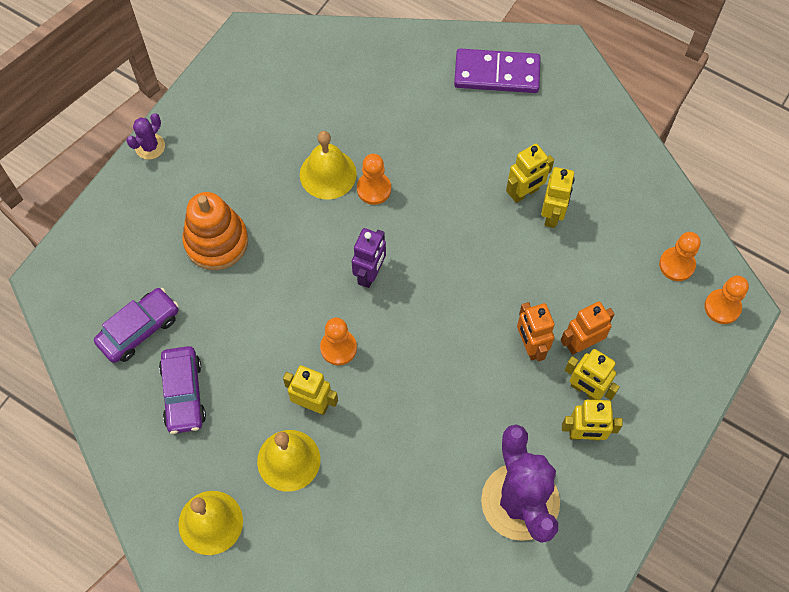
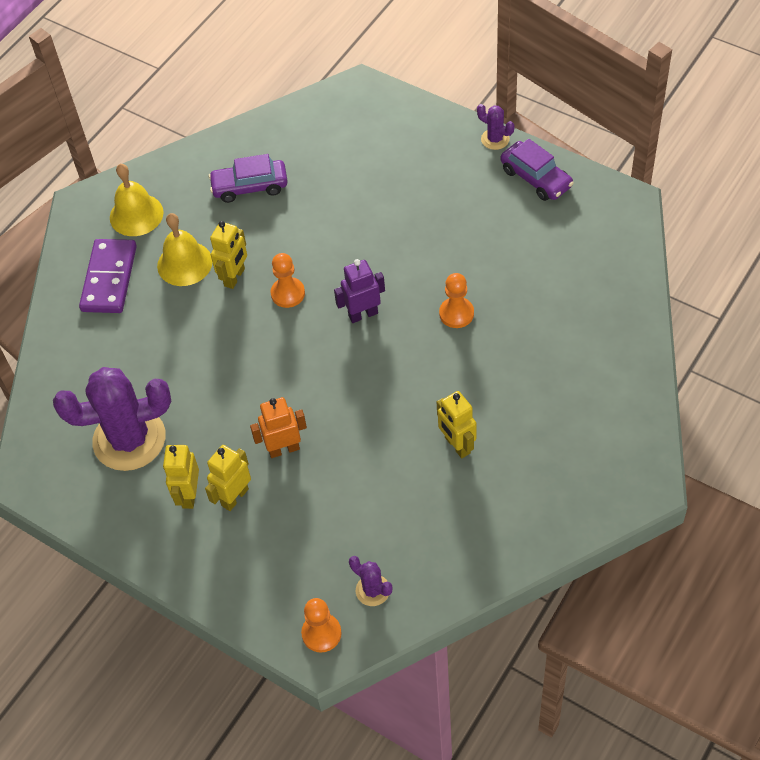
camera: 95 degrees right, 10 degrees down
purple car [94,288,179,363] -> purple car moved to [501,139,574,201]
orange stacking toy [182,192,248,270] -> none
yellow bell [300,131,357,200] -> none
purple robot [352,228,386,288] -> purple robot turned 135 degrees clockwise [334,259,385,323]
purple domino [454,48,541,93] -> purple domino moved to [79,239,137,313]
yellow robot [541,167,575,228] -> none
orange robot [561,302,614,355] -> none
orange pawn [659,232,701,281] -> purple cactus [349,556,392,606]

